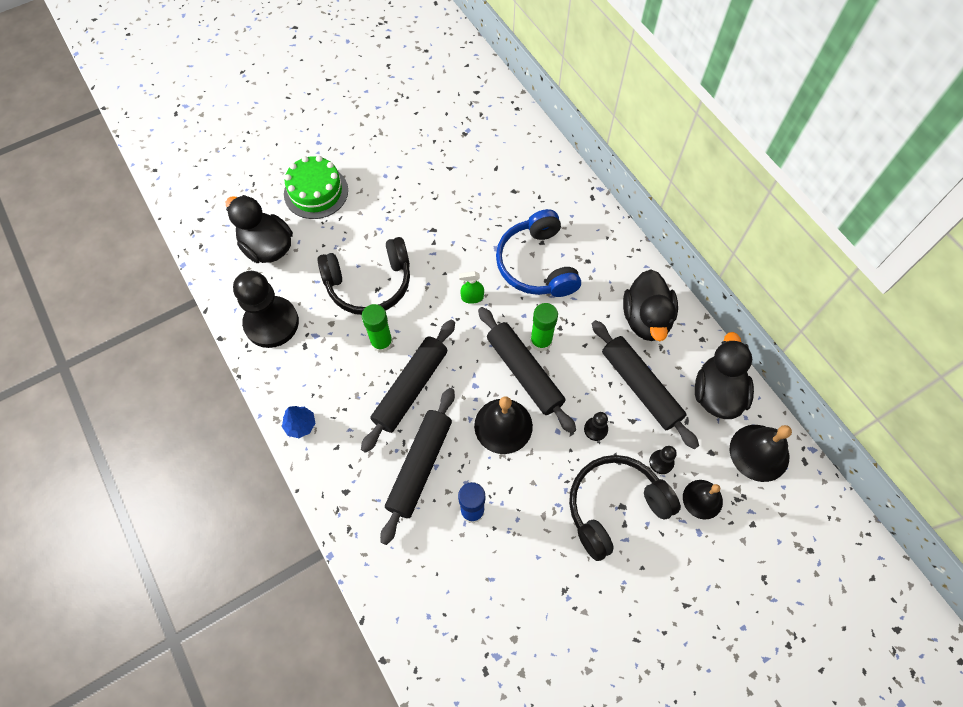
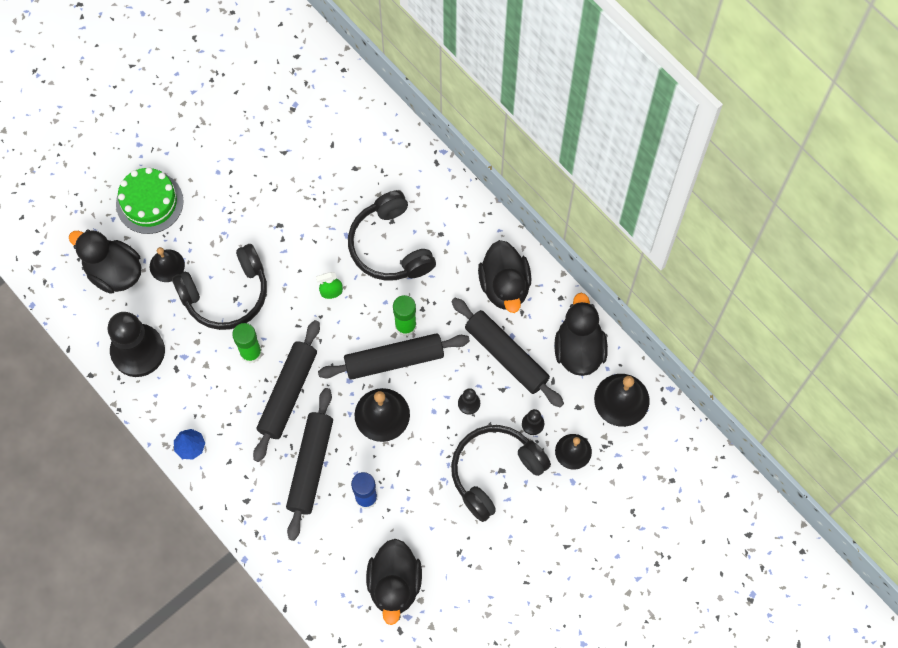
camera: 10 degrees left, 5 degrees up
black rolling pin [478,307,576,434] -> black rolling pin turned 60 degrees counterclockwise [318,333,470,380]
blue headphones [496,209,581,297] -> black headphones [348,190,436,281]
none -> black bell [150,247,185,282]
none -> black duck [366,539,422,625]

